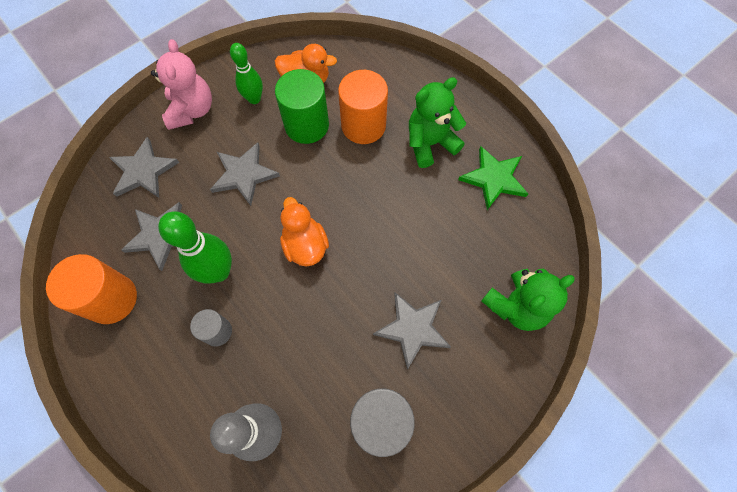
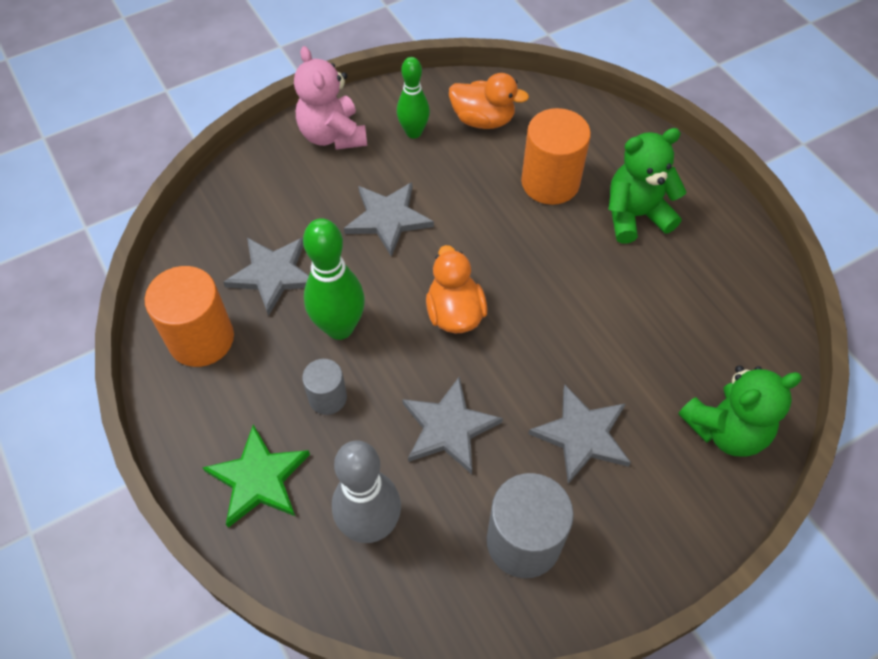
camera: 10 degrees right, 10 degrees down
grey star [109,137,179,198] -> grey star moved to [402,377,503,474]
pink teddy bear [151,39,212,130] -> pink teddy bear turned 150 degrees clockwise [294,46,367,150]
green cylinder [275,69,329,144] -> none
green star [458,146,528,210] -> green star moved to [202,425,310,528]

